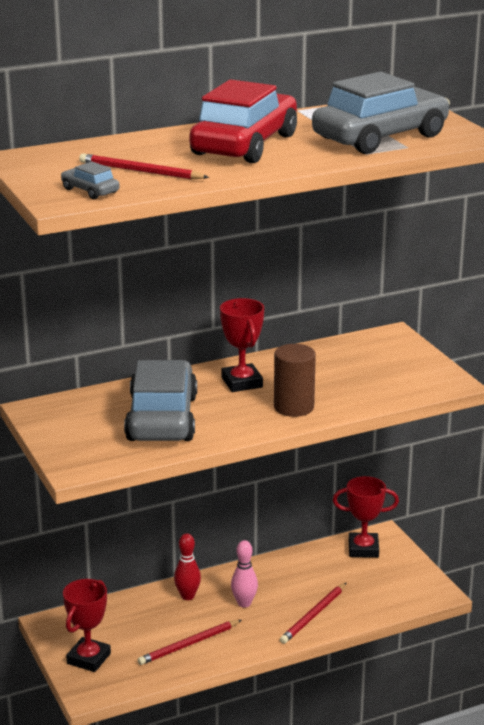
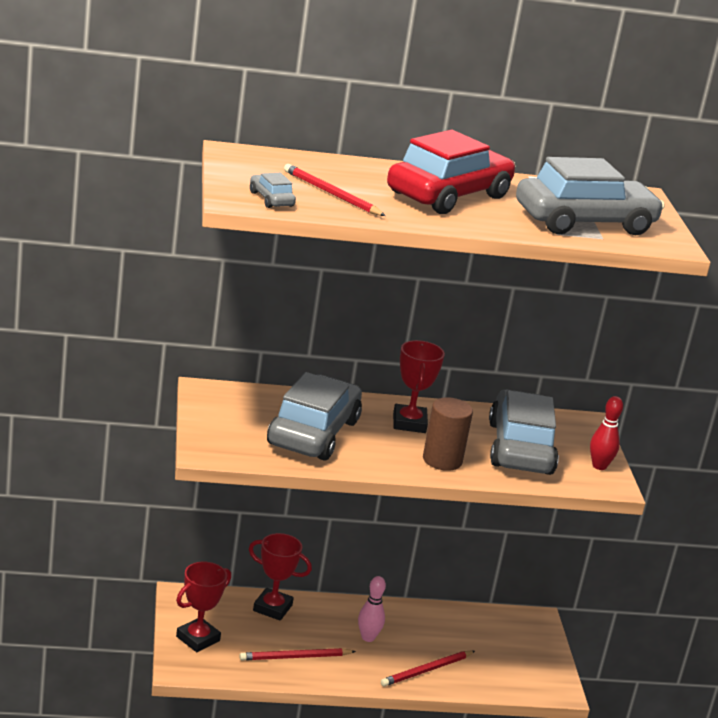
camera: 15 degrees right, 0 degrees up
red bowling pin [174,533,201,600] -> red bowling pin moved to [590,396,623,470]
red trophy [333,476,399,558] -> red trophy moved to [249,533,312,621]
none -> grey car [489,390,559,475]

